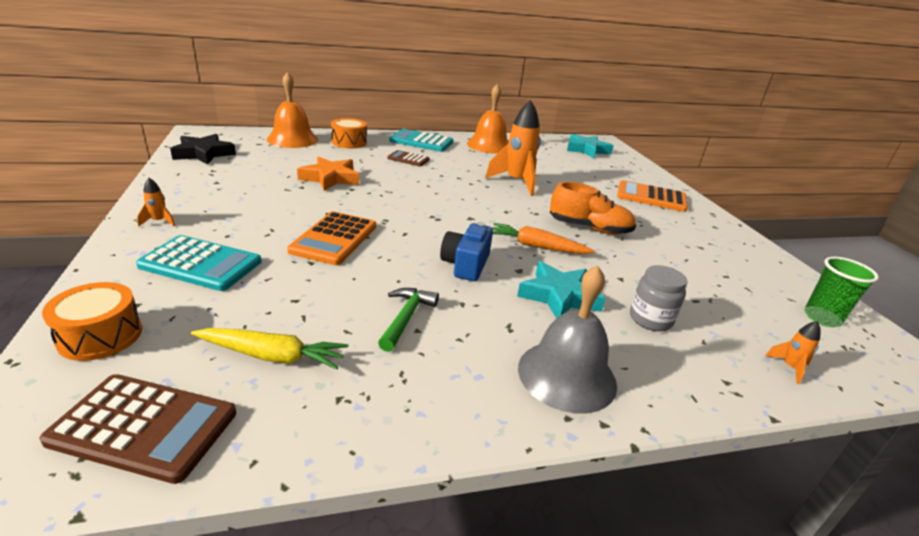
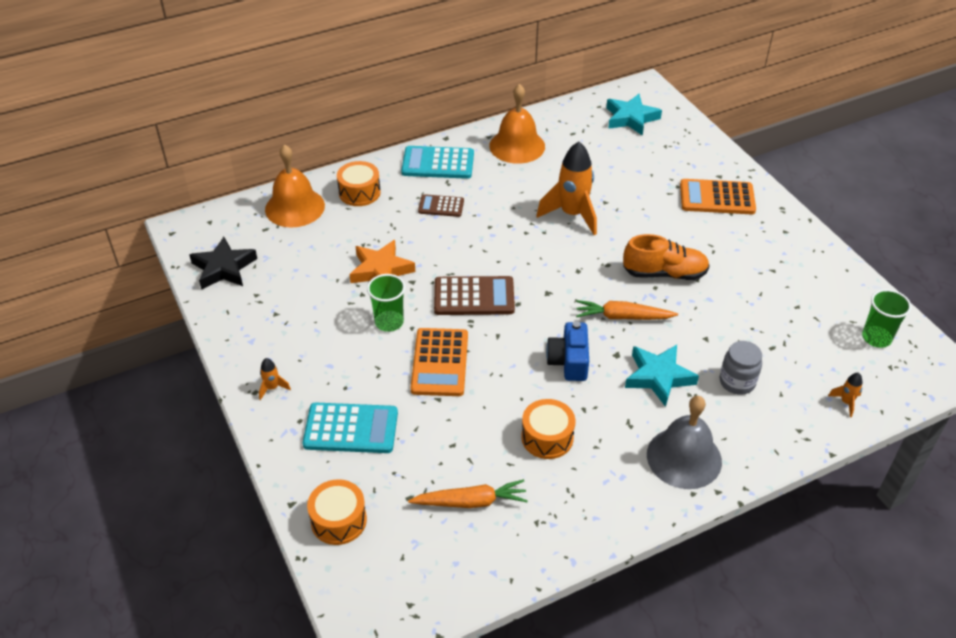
camera: 10 degrees left, 15 degrees up
brown calculator [39,374,236,484] -> brown calculator moved to [434,276,515,315]
yellow carrot [191,328,348,370] -> orange carrot [408,479,528,508]
green hammer [378,288,439,352] -> orange drum [521,399,575,459]
none -> green cup [367,274,406,332]

